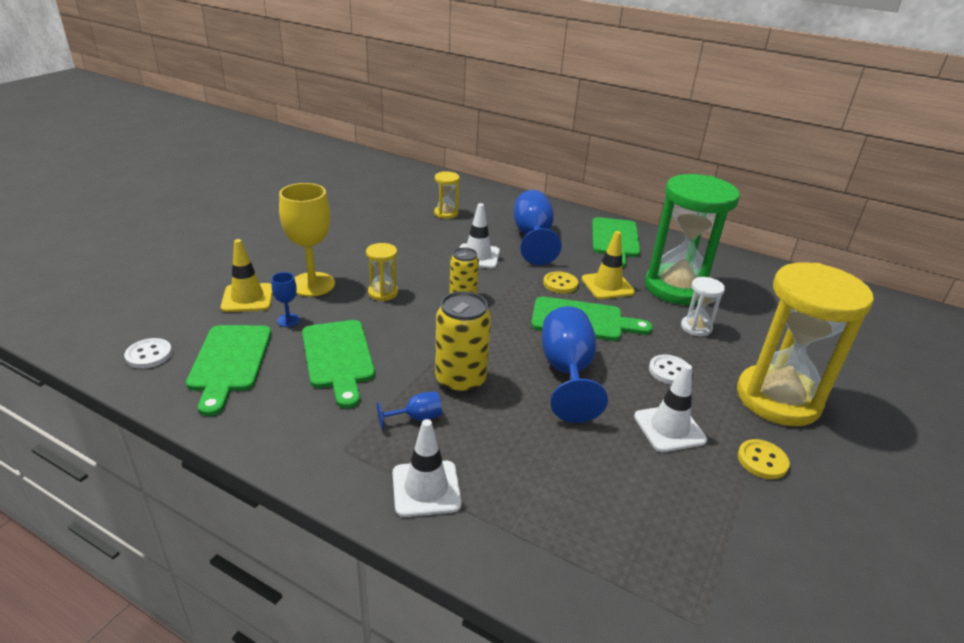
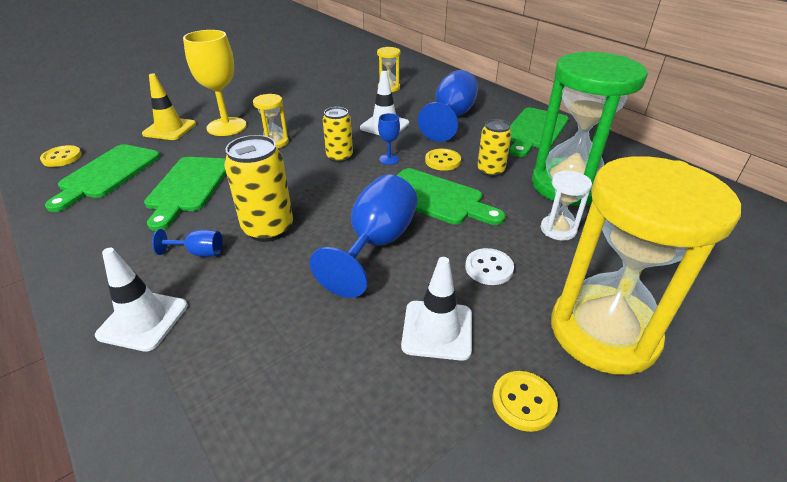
camera: 25 degrees right, 5 degrees up
white button [124,338,172,369] -> yellow button [40,145,82,167]
blue goblet [271,272,300,327] -> blue goblet moved to [378,113,400,165]
yellow traffic cone [582,231,635,299] -> yellow can [477,119,512,177]

